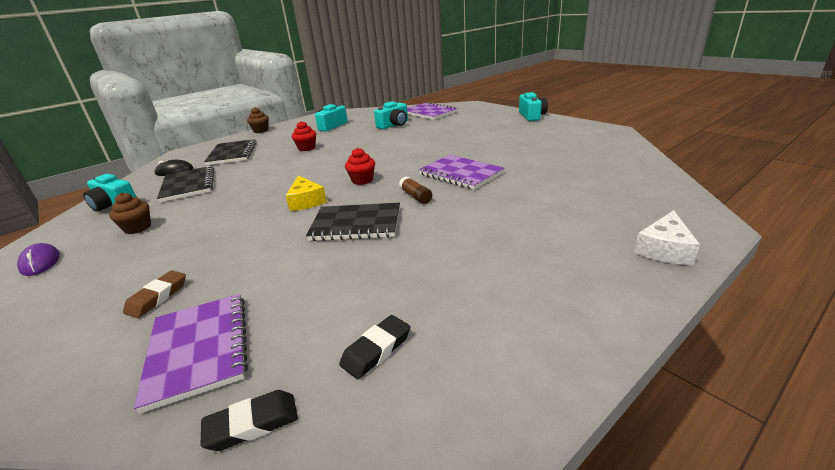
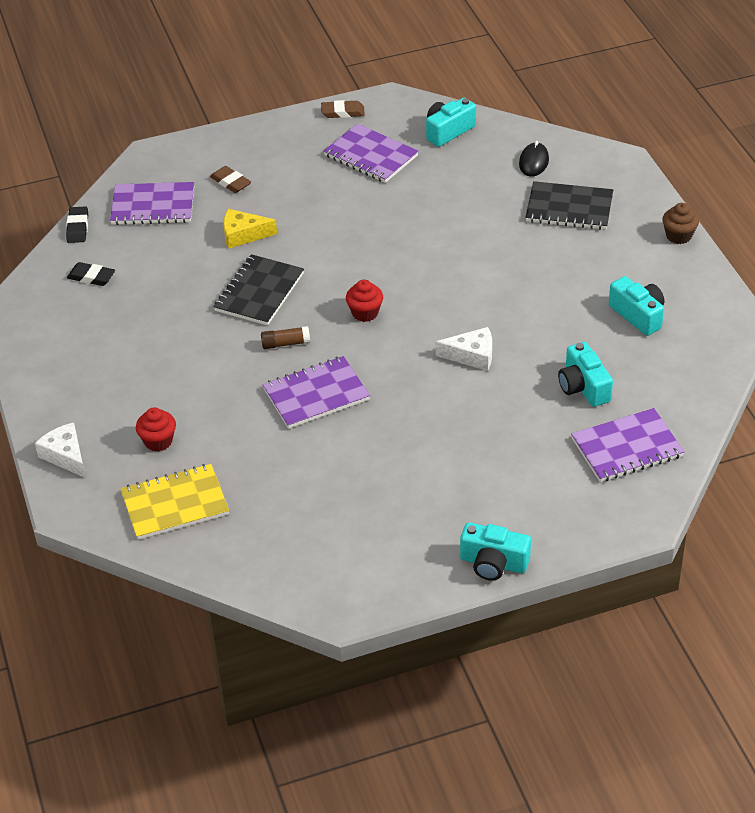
camera: 110 degrees right, 15 degrees up
purple mouse [17,243,60,276] -> brown eraser [321,100,365,118]
brown cupcake [109,193,151,234] -> purple notebook [324,124,419,183]
black notebook [157,166,214,202] -> none
yellow cheese [286,176,327,211] -> yellow cheese moved to [223,209,277,249]
red cupcake [292,121,316,151] -> red cupcake moved to [136,407,176,451]
black eraser [339,315,410,379] -> black eraser turned 45 degrees counterclockwise [67,262,115,286]
none -> yellow notebook [121,464,229,540]
none -> white cheese [436,327,492,371]

